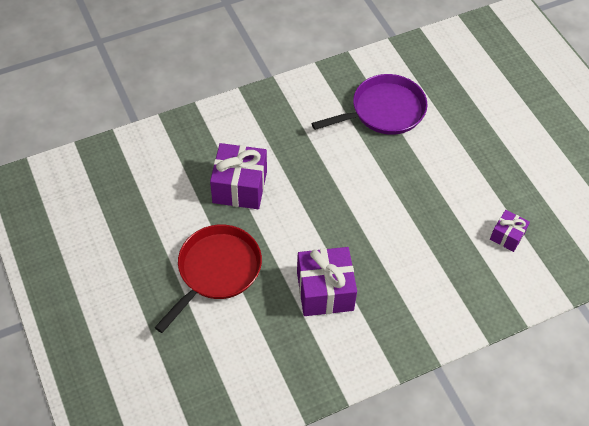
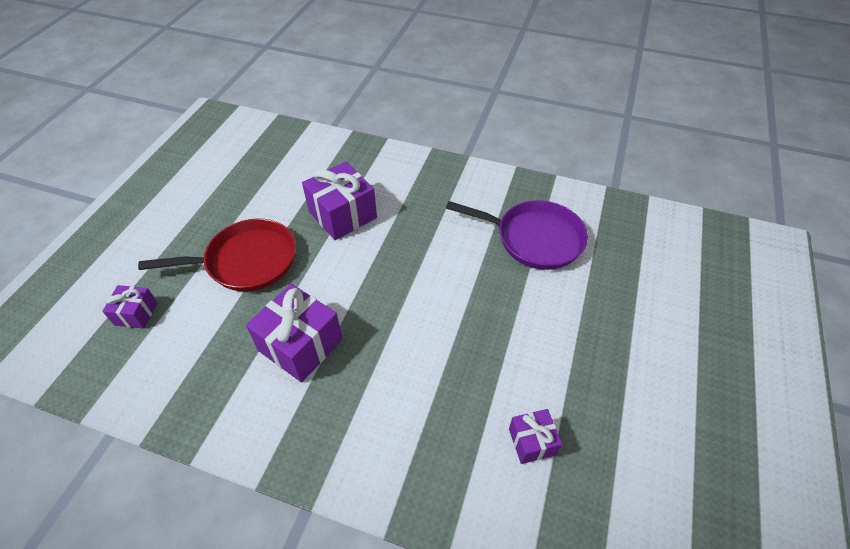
camera: 45 degrees right, 5 degrees down
none -> purple gift [102,285,158,329]

